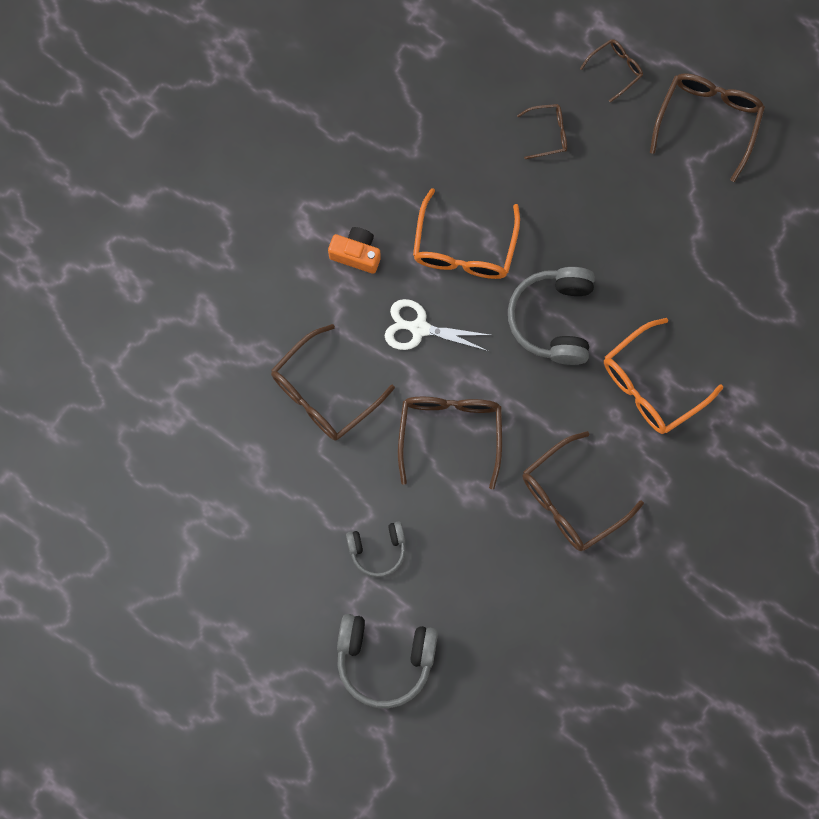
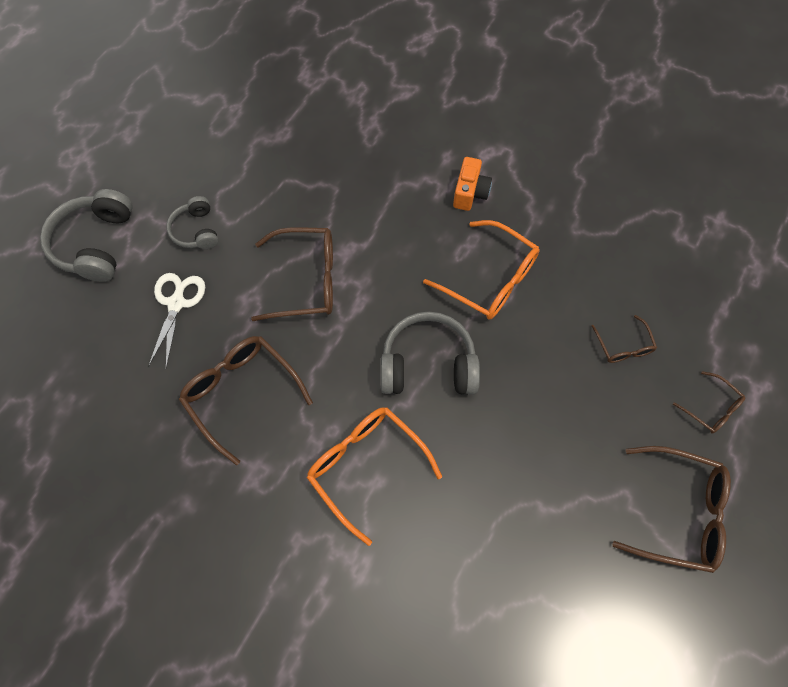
camera: 85 degrees right, 10 degrees down
brown glasses [271,324,395,441] -> none
white scissors [384,299,490,351] -> white scissors moved to [148,273,205,368]
orange glasses [413,188,520,279] -> orange glasses turned 150 degrees counterclockwise [423,220,540,320]

